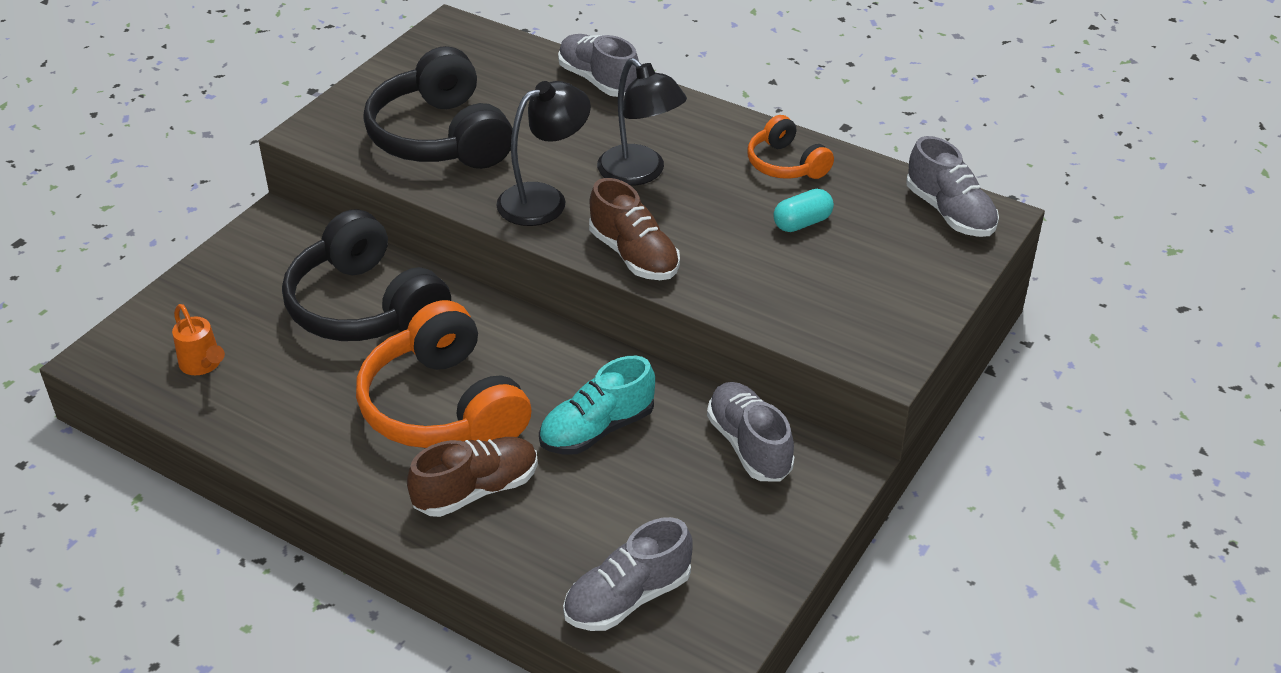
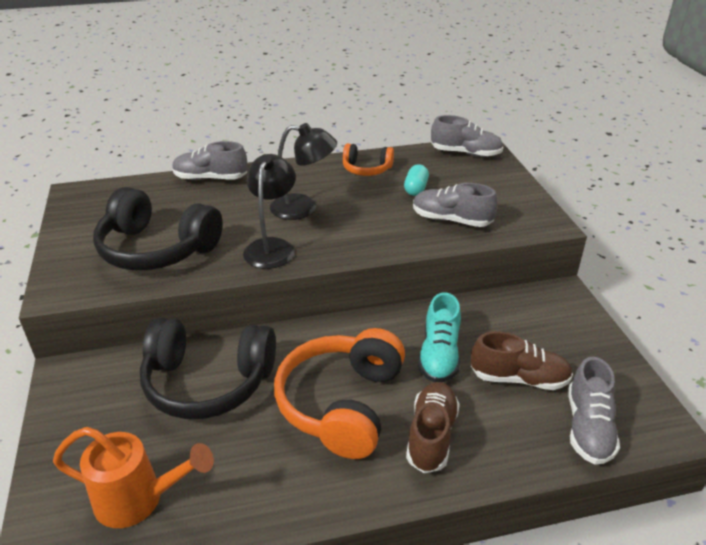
camera: 45 degrees left, 5 degrees down
orange watering can [172,304,225,375] -> orange watering can [53,427,214,528], size x1.67
orange headphones [356,300,531,448] -> orange headphones turned 90 degrees clockwise [274,328,405,459]
brown shoe [589,178,680,280] -> brown shoe moved to [471,331,573,390]
grey shoe [707,382,795,481] -> grey shoe moved to [413,183,498,227]

